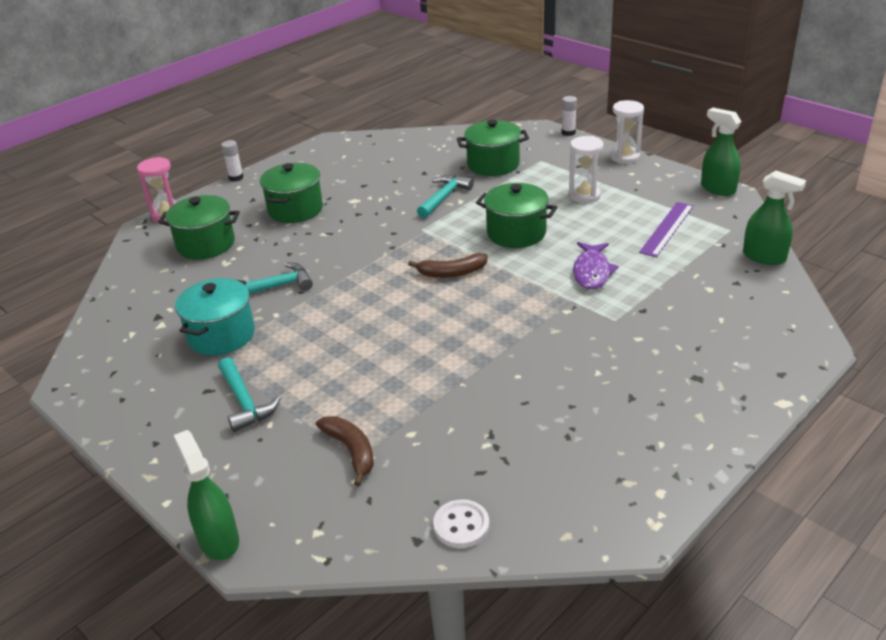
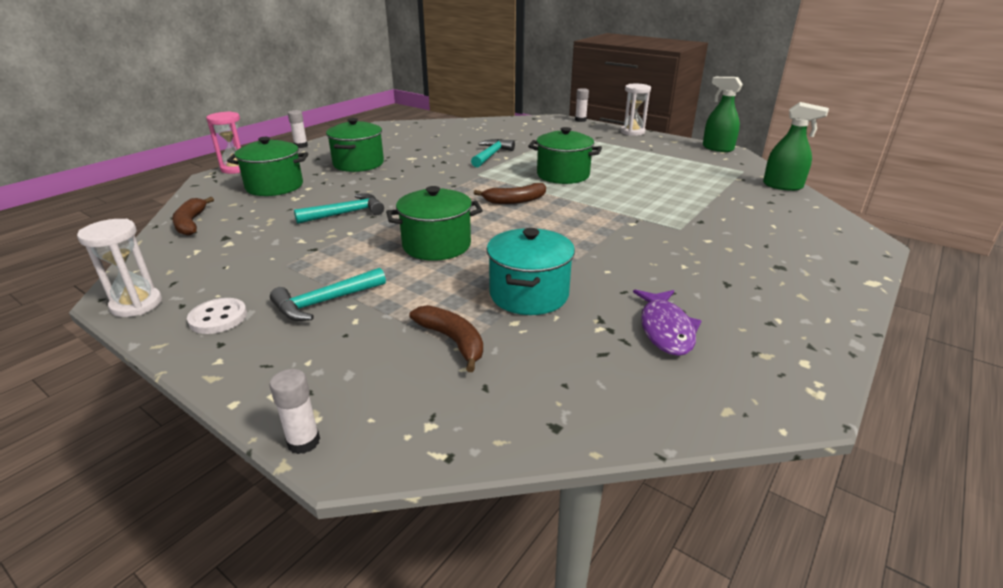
camera: 10 degrees left, 5 degrees down
green spray bottle [174,430,239,560] -> white glue stick [269,369,320,454]
turquoise pot [175,278,255,355] -> turquoise pot moved to [487,228,575,315]
turquoise hammer [218,357,281,432] -> turquoise hammer turned 90 degrees clockwise [270,268,386,321]
white button [433,499,489,548] -> white button moved to [187,298,247,334]
green pot [457,119,529,176] -> green pot moved to [386,186,483,261]
white hourglass [569,136,603,203] -> white hourglass moved to [77,219,162,317]
purple fish [573,242,619,289] -> purple fish moved to [633,290,701,356]
purple ruler [639,202,694,257] -> none
none -> brown banana [172,197,214,236]

